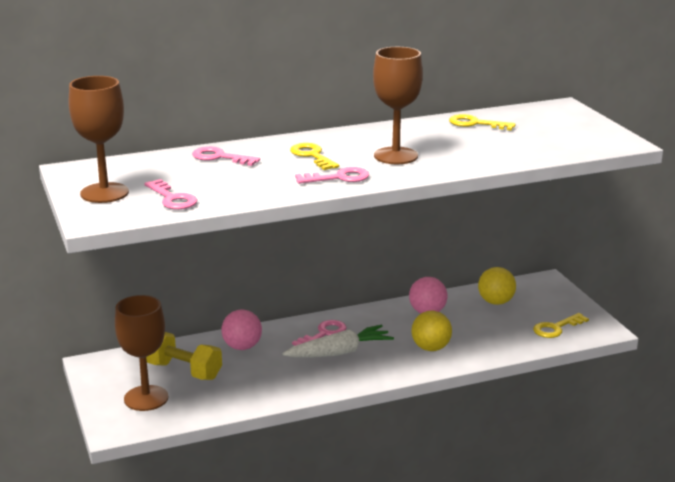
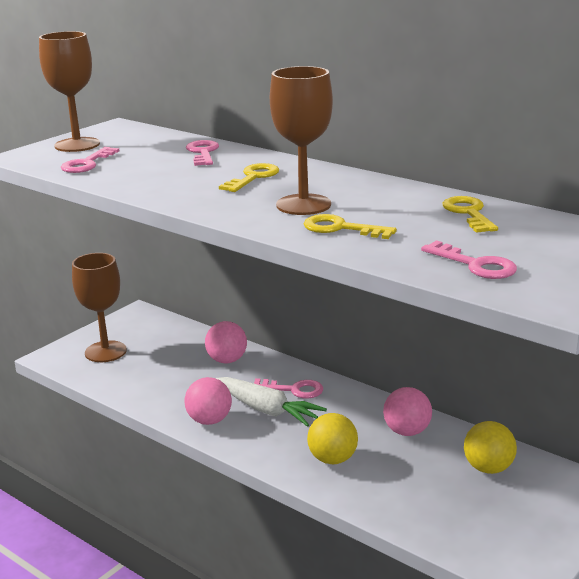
camera: 60 degrees right, 0 degrees up
yellow dumbbell [146,332,222,380] -> none
pink key [295,167,369,184] -> pink key moved to [421,240,517,279]
yellow key [533,313,589,338] -> yellow key moved to [304,214,397,239]
none -> pink ball [185,377,232,425]

